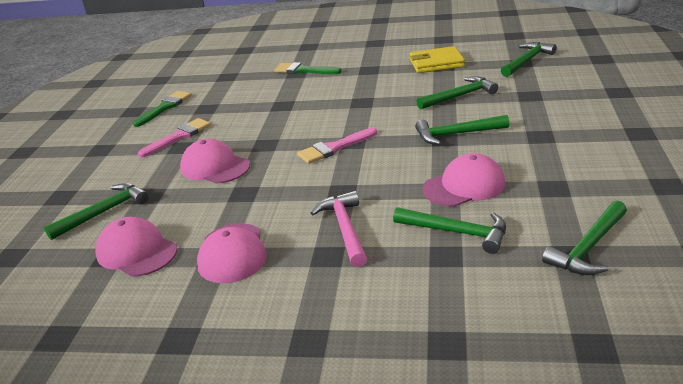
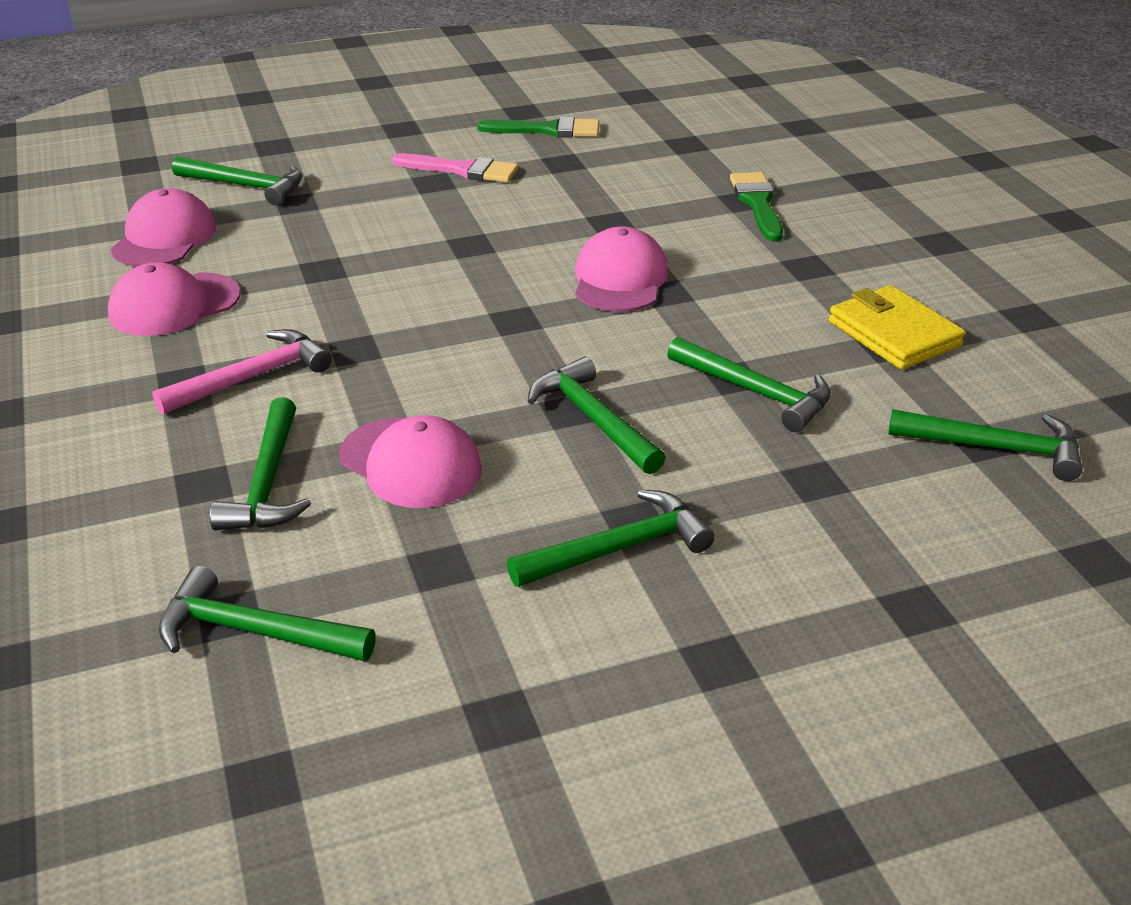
camera: 60 degrees right, 5 degrees up
pink cap [180,139,250,184] -> pink cap moved to [575,227,668,312]
pink brush [297,128,377,164] -> none
none -> green hammer [507,490,715,587]

